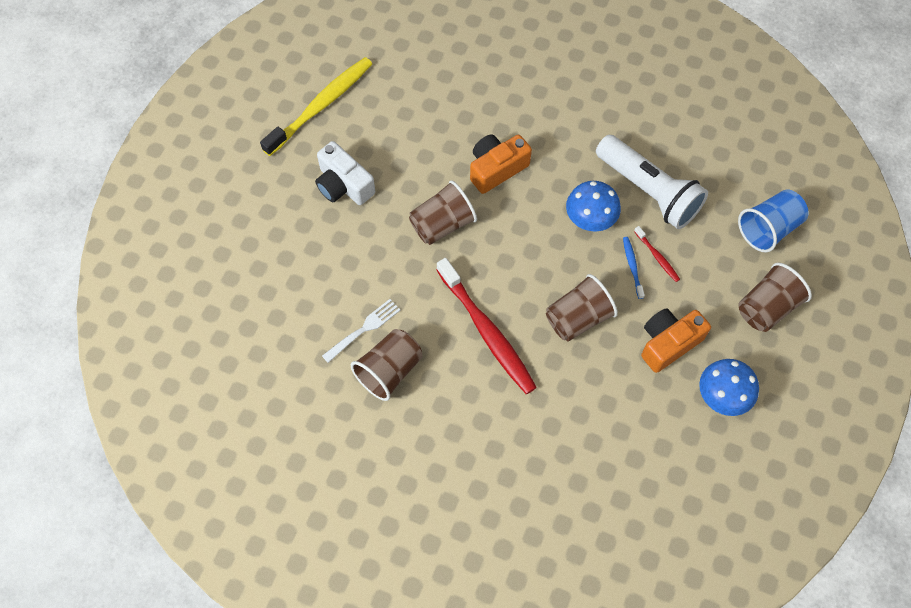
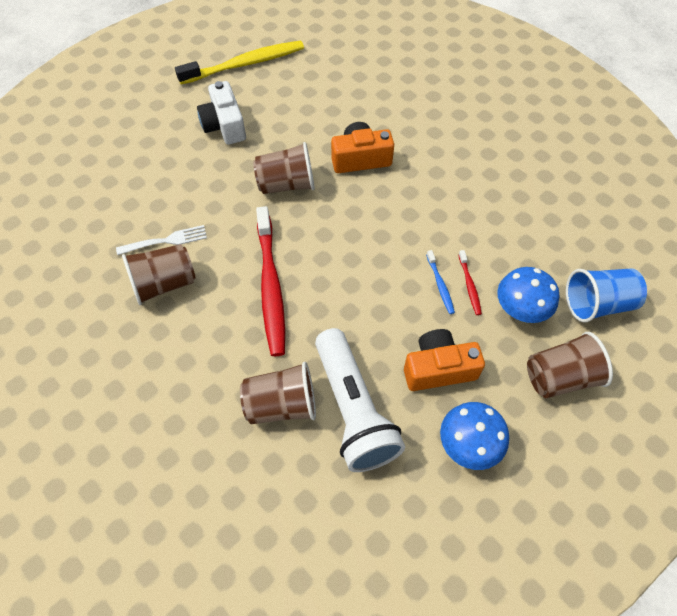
camera: 25 degrees right, 5 degrees down
brown cup [546,274,618,342] -> brown cup moved to [240,362,316,424]
blue mushroom [566,181,621,232] -> blue mushroom moved to [497,267,560,323]
white flashlight [596,135,708,229] -> white flashlight moved to [315,328,405,472]
blue toothbrush [623,237,645,299] -> blue toothbrush turned 150 degrees clockwise [426,250,455,314]

